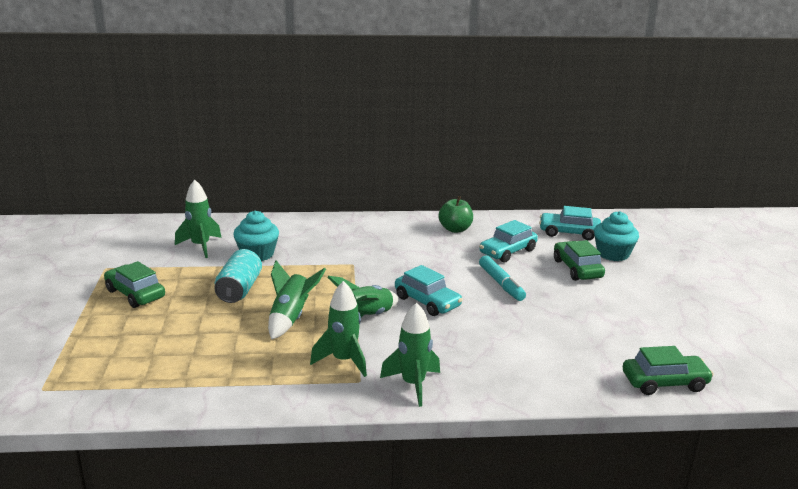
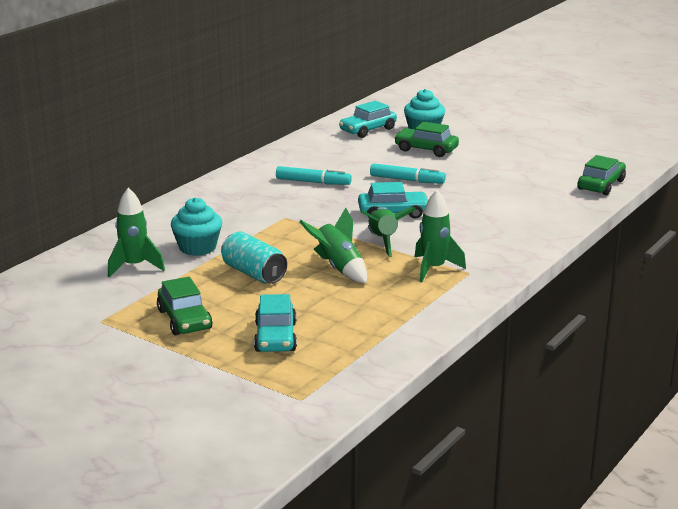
camera: 50 degrees left, 0 degrees up
green car [104,261,165,308] -> green car turned 105 degrees counterclockwise [157,277,213,335]
green rocket [380,302,440,407] -> none
green apple [438,196,473,233] -> none
turquoise car [479,220,538,262] -> turquoise car moved to [254,294,297,352]
none -> turquoise marker [276,166,352,185]

